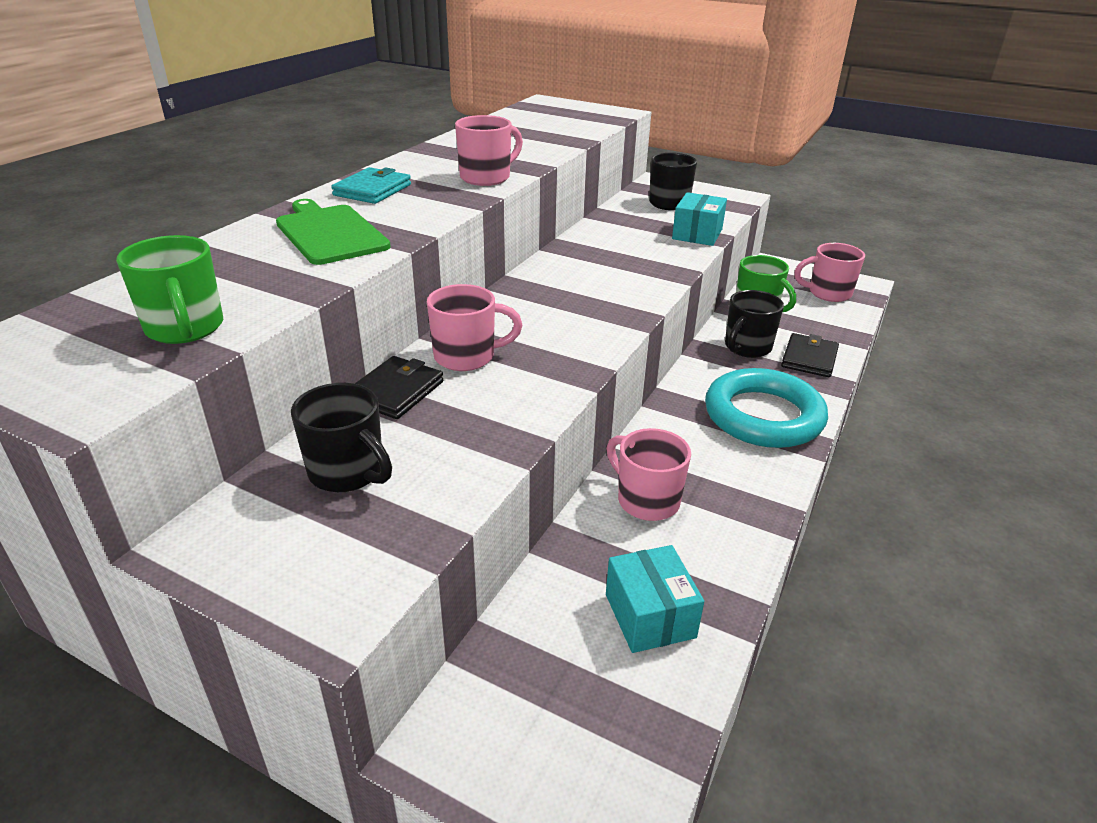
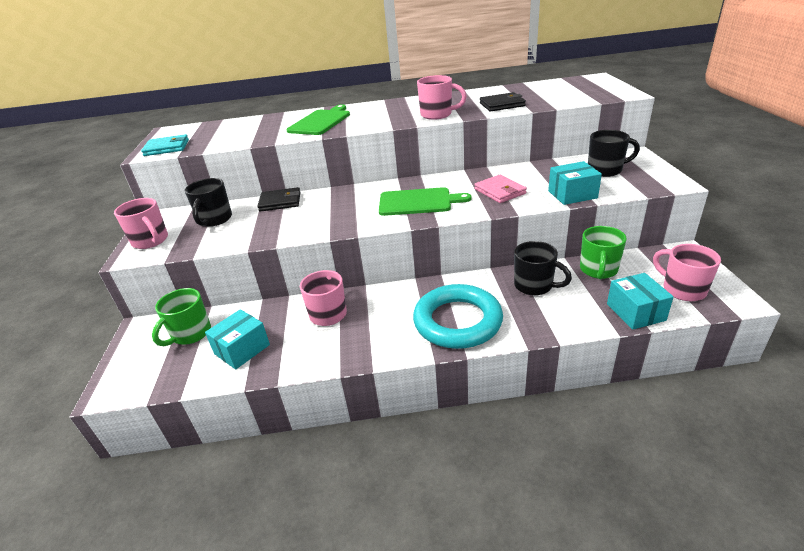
camera: 60 degrees right, 0 degrees up
green mug [116,235,223,344] -> green mug moved to [152,288,211,346]
turquoise wallet [331,167,411,204] -> turquoise wallet moved to [141,134,189,156]
pink mug [427,284,522,371] -> pink mug moved to [114,198,168,249]
black mug [725,290,784,358] -> black mug turned 150 degrees counterclockwise [514,241,572,296]
black wallet [781,333,839,377] -> black wallet moved to [480,92,526,112]
none -> green cutting board [379,187,472,216]
none -> pink wallet [474,175,527,203]
none -> turquoise box [607,273,674,330]

